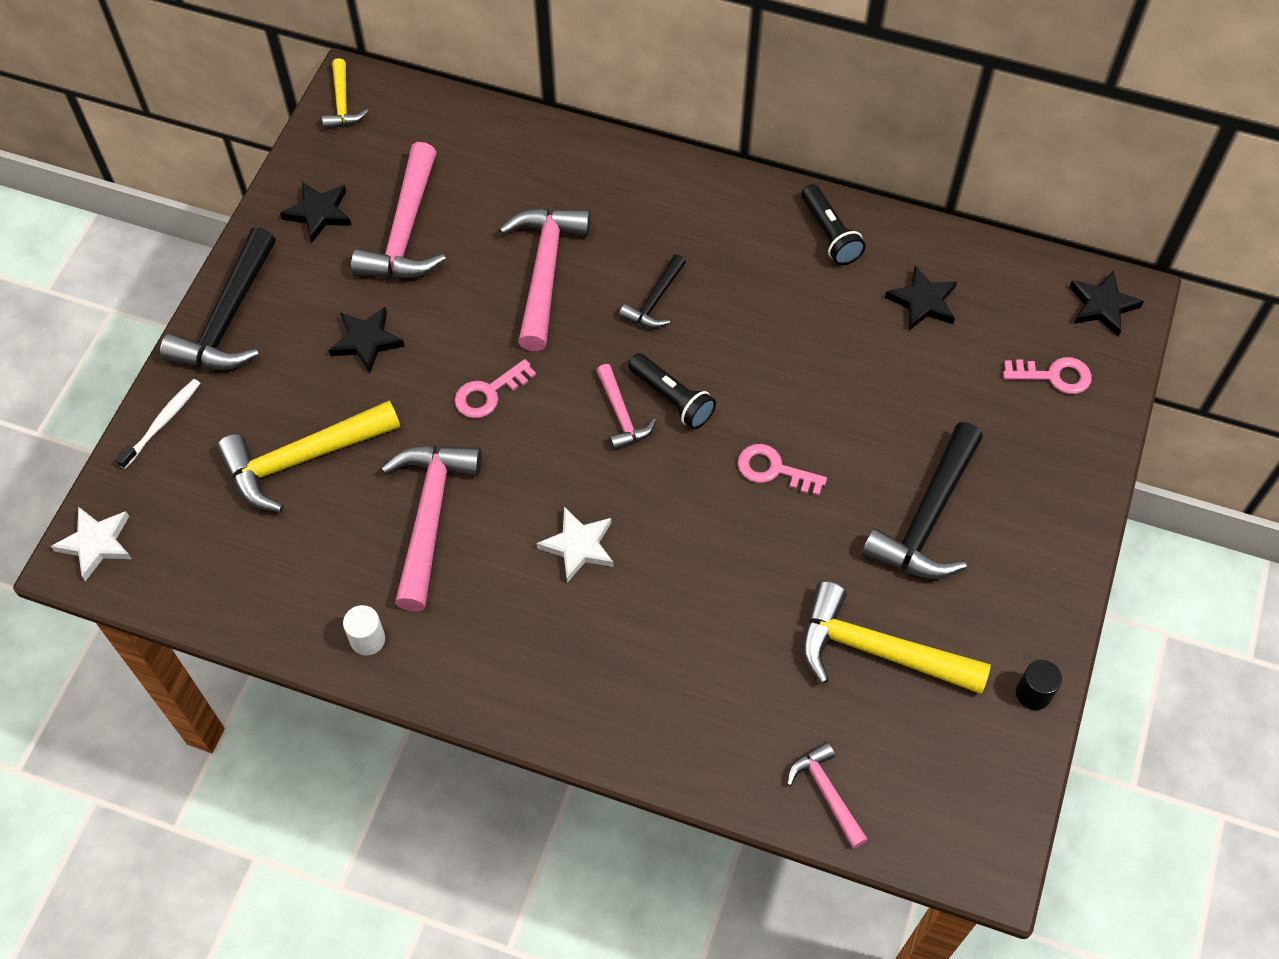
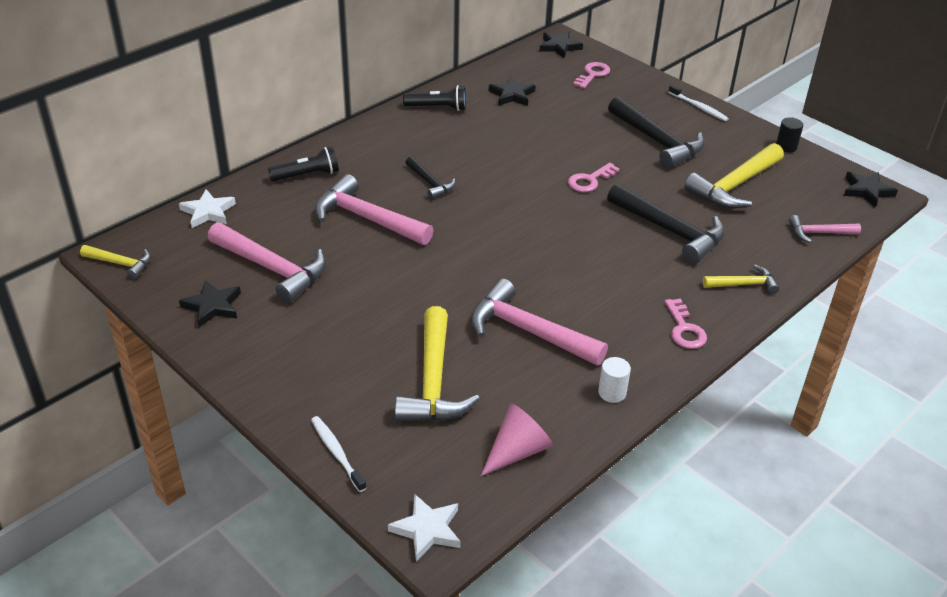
camera: 65 degrees left, 20 degrees down
black hammer [160,227,276,370] -> black hammer moved to [607,184,725,264]
black star [329,306,405,373] -> black star moved to [844,172,898,207]
pink key [454,359,536,418] -> pink key moved to [664,299,707,349]
white star [536,507,614,583] -> white star moved to [179,189,236,228]
pink hammer [596,364,657,451] -> none
black flashlight [628,353,716,429] -> black flashlight moved to [268,147,339,182]
none -> pink cone [481,403,553,476]
none -> white toothbrush [668,85,729,121]
none -> yellow hammer [703,265,779,294]

